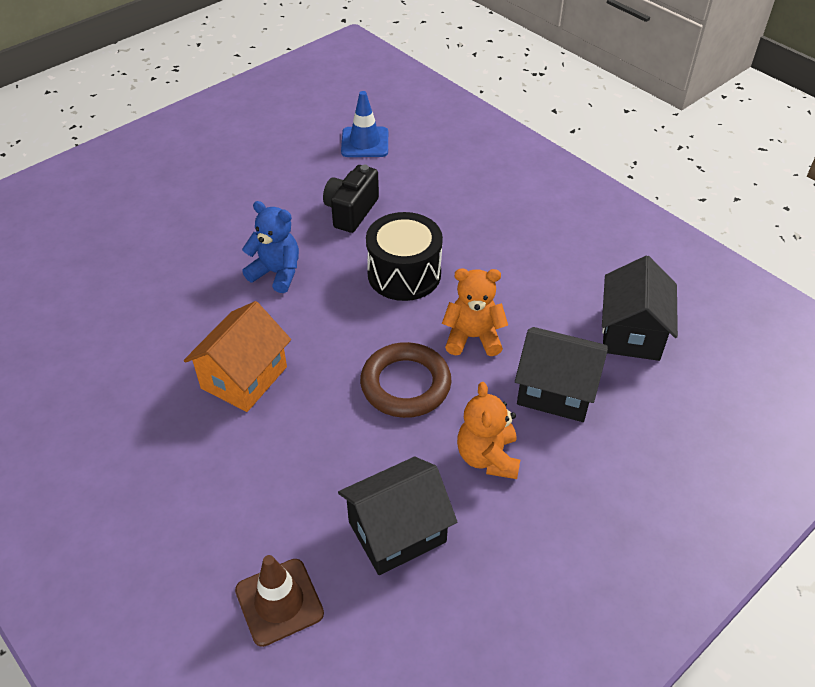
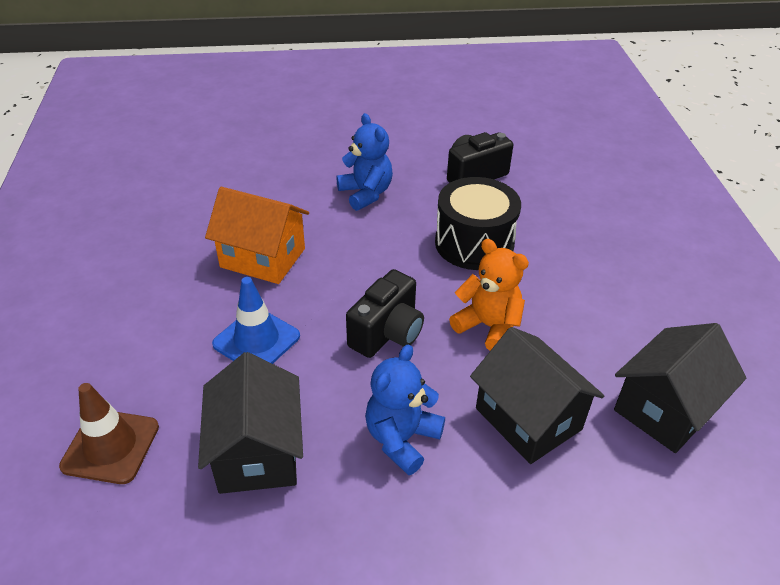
camera: 35 degrees right, 5 degrees down
orange house [184,301,291,412] -> orange house turned 45 degrees clockwise [205,187,309,284]
black house [338,457,457,575] -> black house turned 75 degrees clockwise [198,352,303,494]
blue traffic cone [341,91,388,157] -> blue traffic cone moved to [212,277,300,364]
brown ring [360,342,452,418] -> black camera [346,269,424,358]
orange teddy bear [457,382,520,479] -> blue teddy bear [365,344,445,475]

